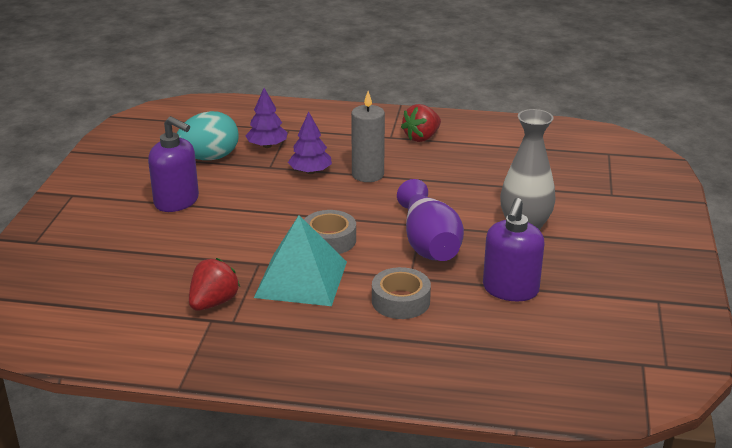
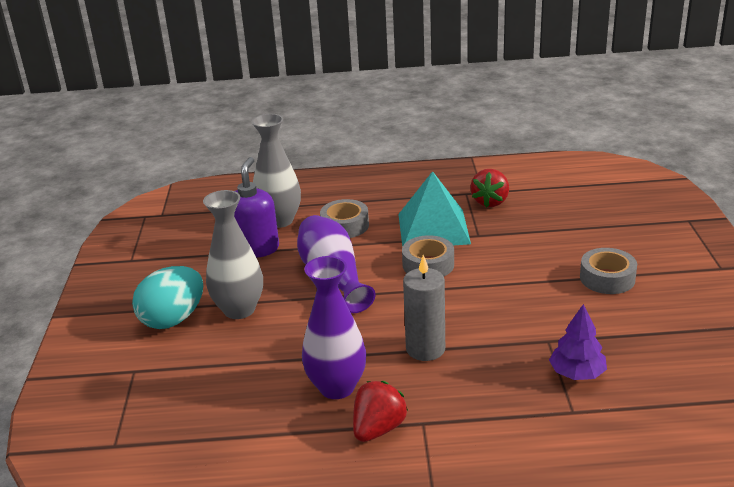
camera: 170 degrees right, 0 degrees up
purple soap dispenser [148,116,199,212] -> grey tape [580,248,637,294]
turquoise egg [177,111,239,160] -> turquoise egg moved to [132,266,203,329]
purple tree [288,112,332,174] -> none
none -> grey vase [252,114,301,228]
none -> purple vase [302,256,366,399]

